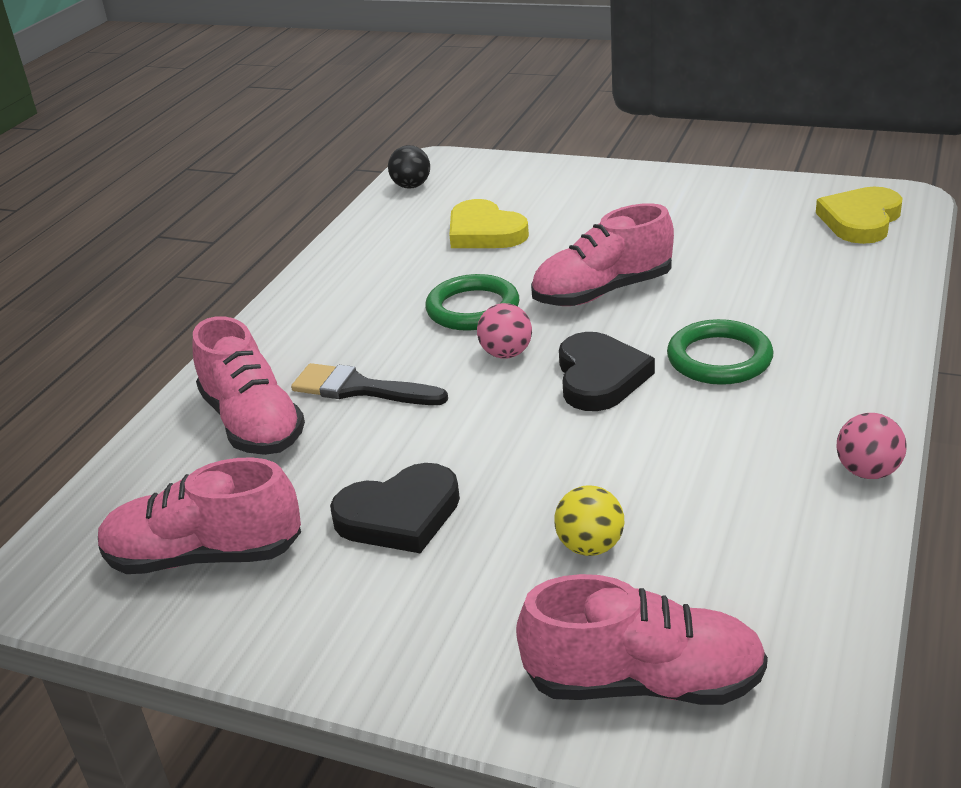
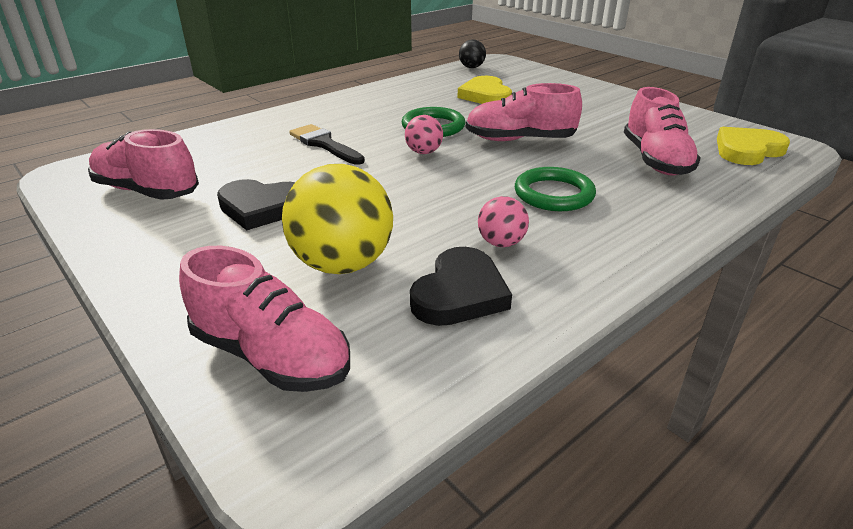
camera: 25 degrees right, 0 degrees up
pink shoe [193,316,305,455] -> pink shoe moved to [624,87,701,176]
yellow ball [555,485,624,556] -> yellow ball [282,164,393,274], size x1.99
black heart [559,332,655,411] -> black heart moved to [410,247,512,326]
pink ball [836,413,907,479] -> pink ball moved to [478,196,529,247]

